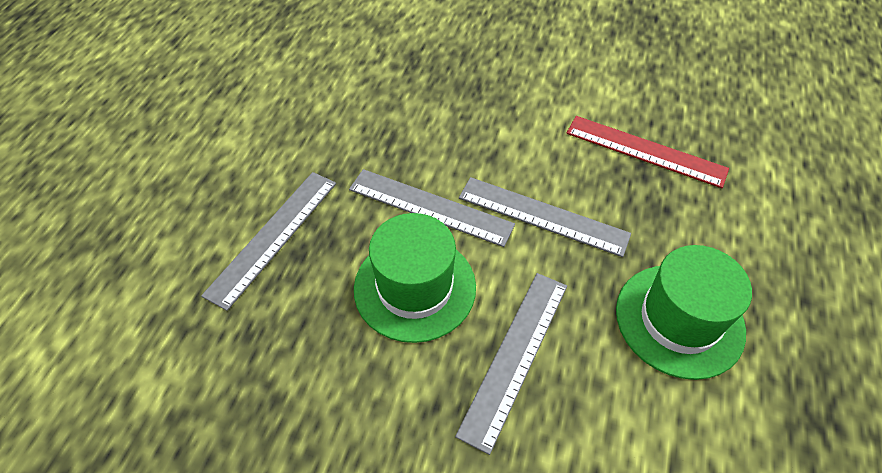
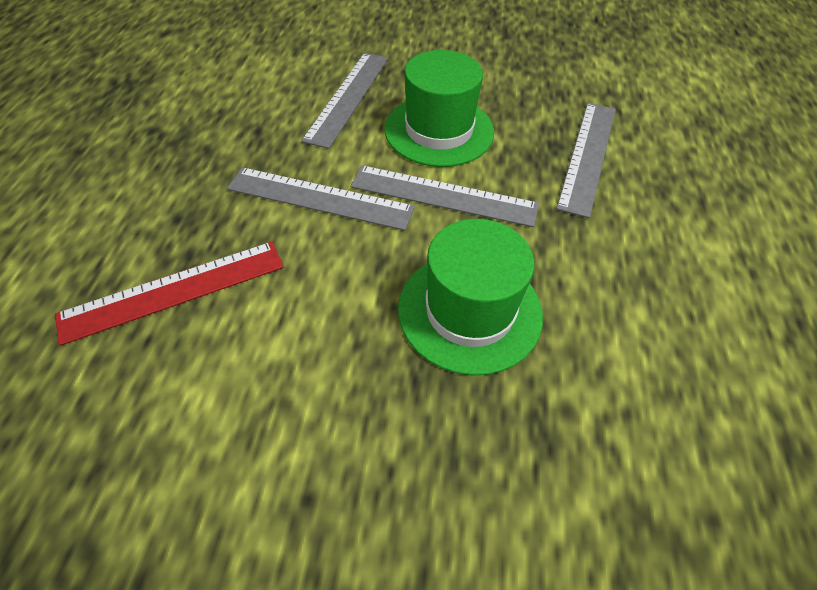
camera: 170 degrees right, 0 degrees up
red ruler [566,116,729,188] -> red ruler turned 45 degrees counterclockwise [55,242,284,346]
green hat [616,245,752,380] -> green hat moved to [398,219,543,375]

